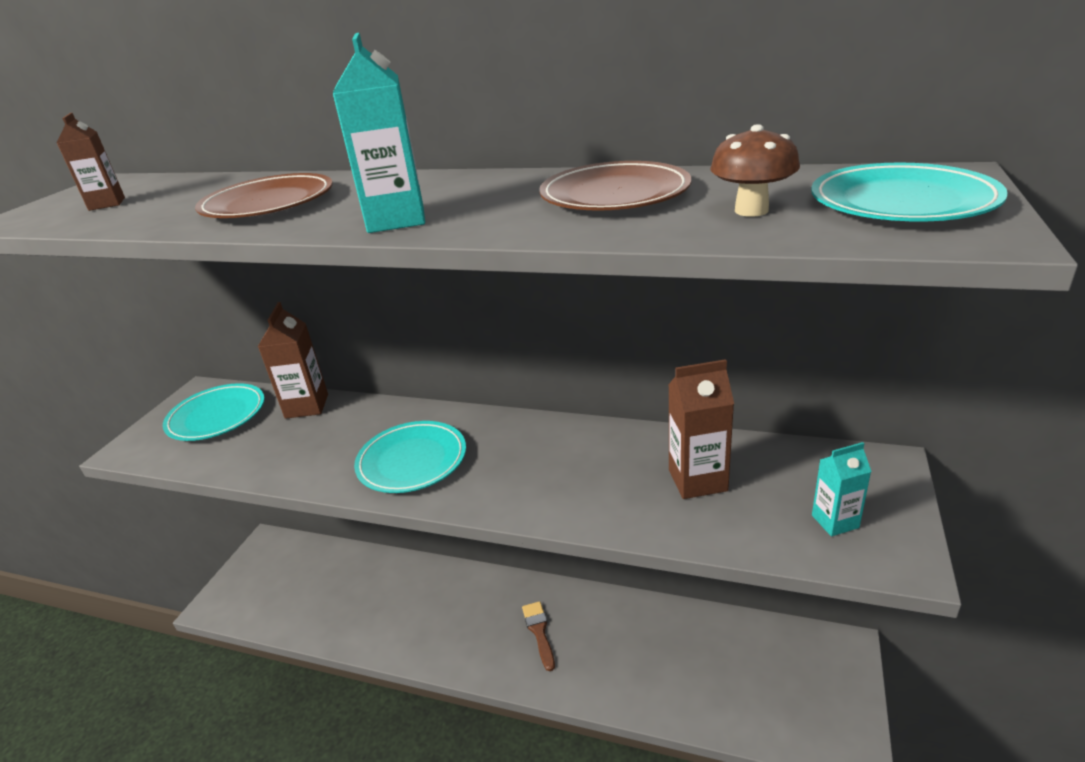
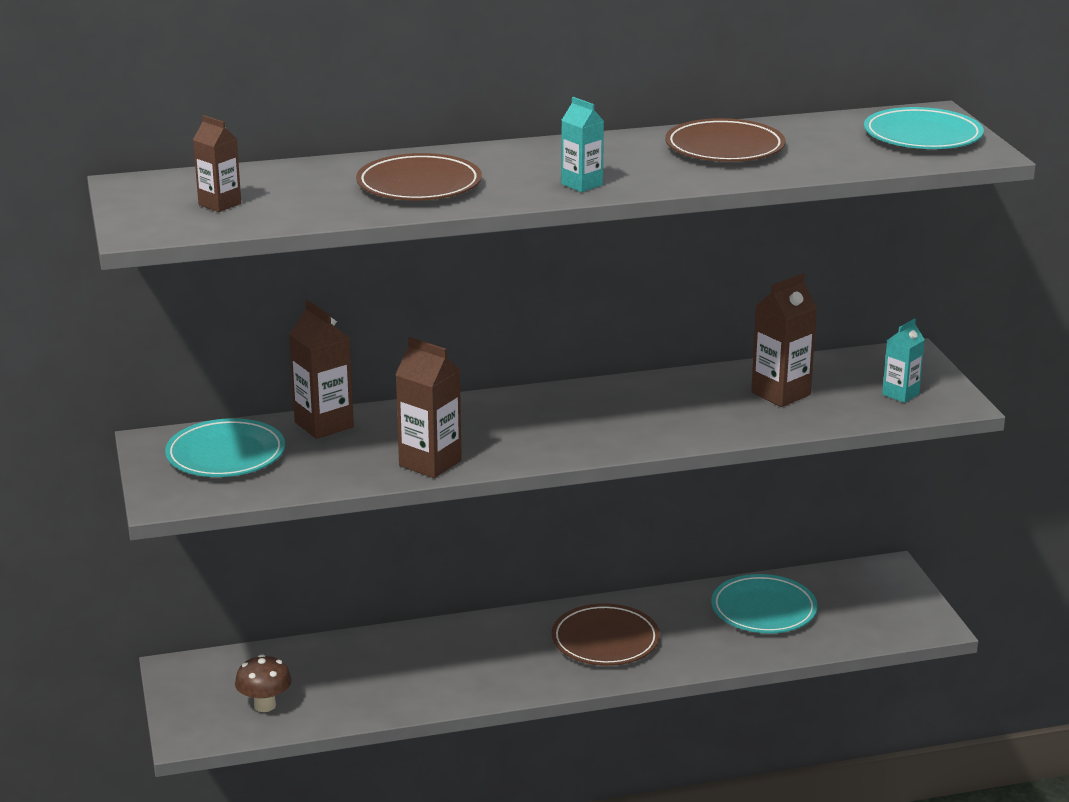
camera: 35 degrees left, 5 degrees down
turquoise carton [333,33,425,233] -> turquoise carton [561,97,604,192], size x0.63
turquoise plate [354,421,466,493] -> turquoise plate moved to [711,574,818,633]
brown brush [522,601,555,671] -> brown plate [552,603,660,666]
brown mushroom [710,124,800,217] -> brown mushroom moved to [235,654,292,712]
none -> brown carton [395,337,462,478]

